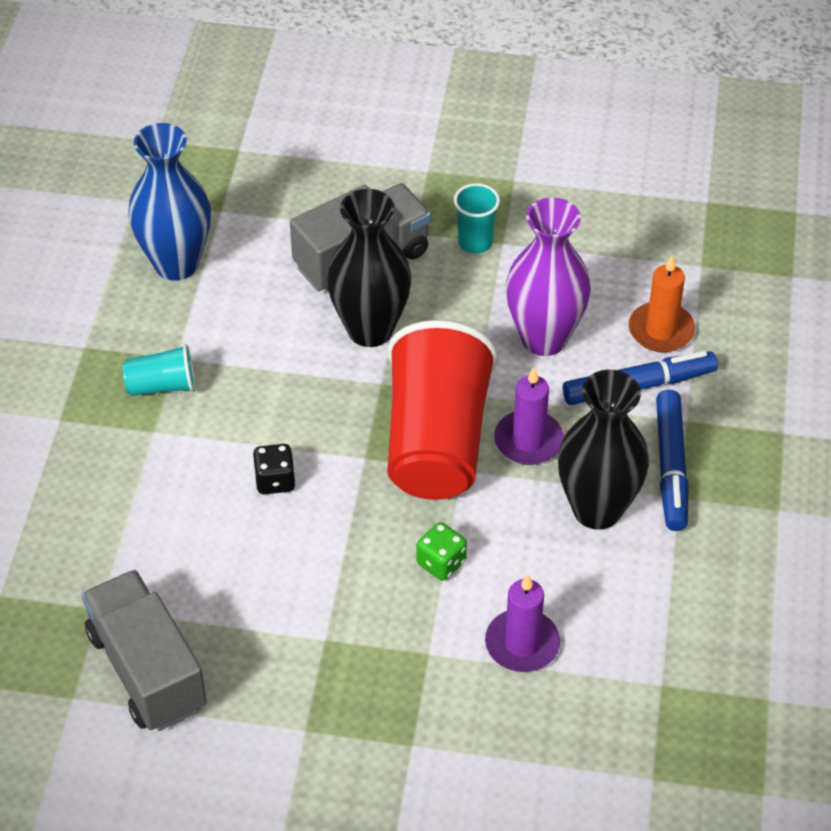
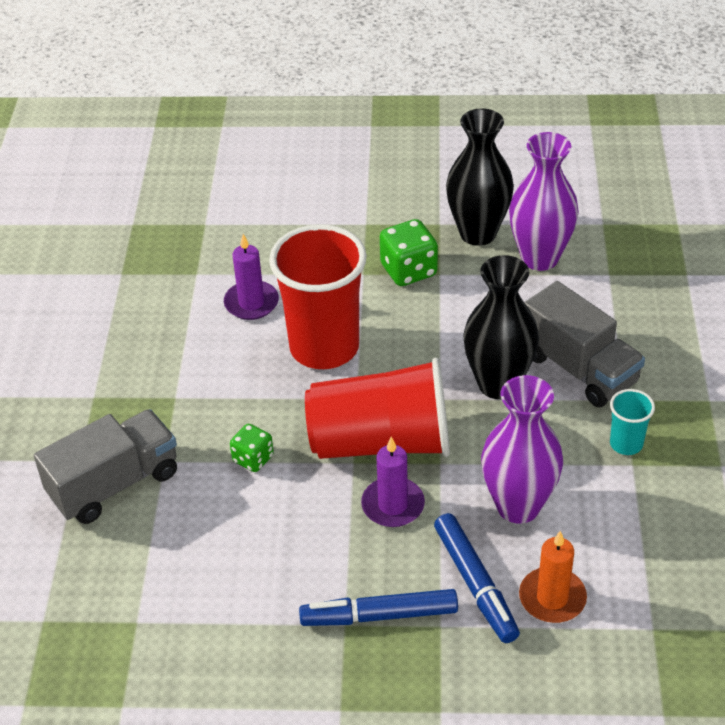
camera: 85 degrees right, 5 degrees down
grey truck [82,570,207,731] -> grey truck moved to [34,409,177,524]
turquoise cup [122,344,195,396] -> green dice [380,219,438,286]
blue vase [128,123,211,280] -> purple vase [509,132,579,271]
black dice [253,444,296,494] -> red cup [269,224,367,369]
purple candle [485,574,560,672] -> purple candle moved to [224,234,279,320]
black vase [558,370,649,530] -> black vase moved to [446,108,514,246]

